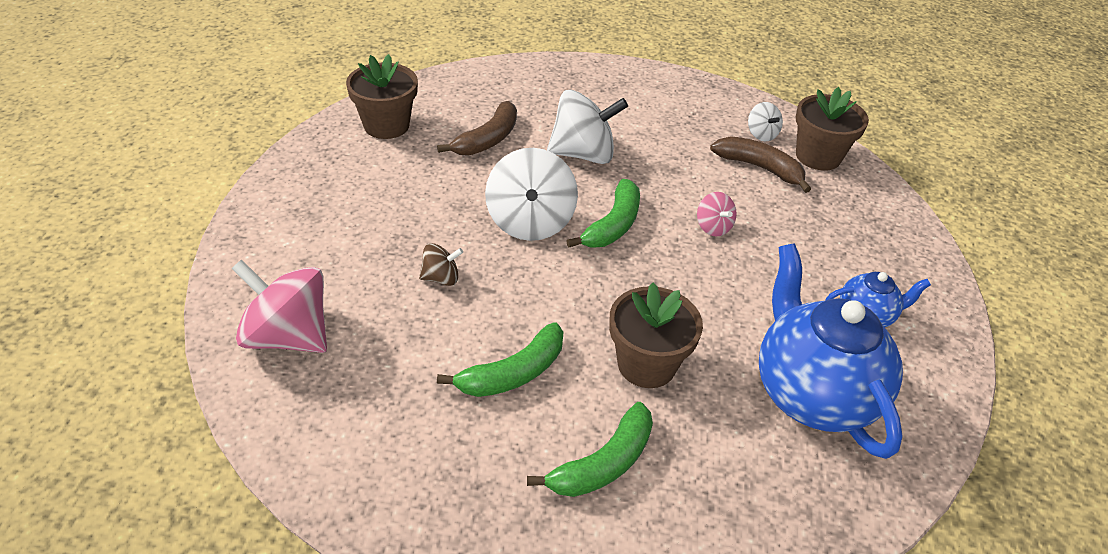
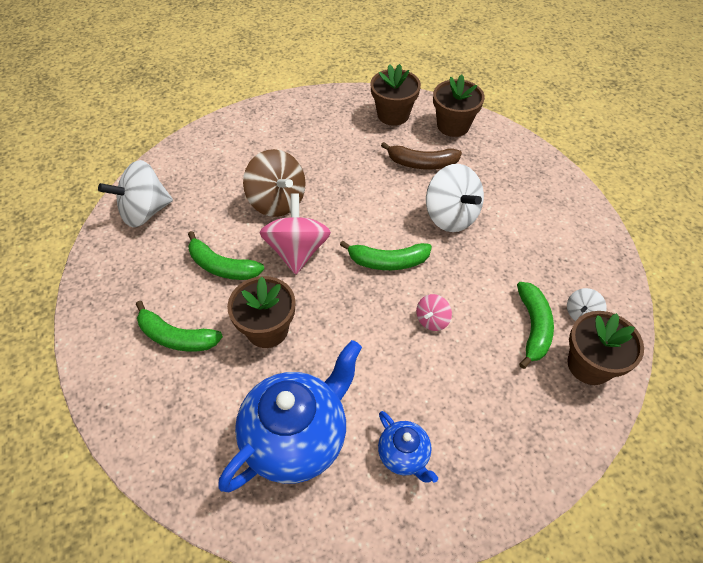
camera: 65 degrees right, 10 degrees up
pink spinning top [232,260,327,353] -> pink spinning top moved to [259,193,331,274]
brown spinning top [419,243,463,286] -> brown spinning top [243,149,306,217], size x2.02
white spinning top [485,148,578,241] -> white spinning top moved to [98,160,173,227]
brown banana [710,136,811,193] -> green banana [517,282,554,369]
none -> brown flower pot [433,74,485,137]

